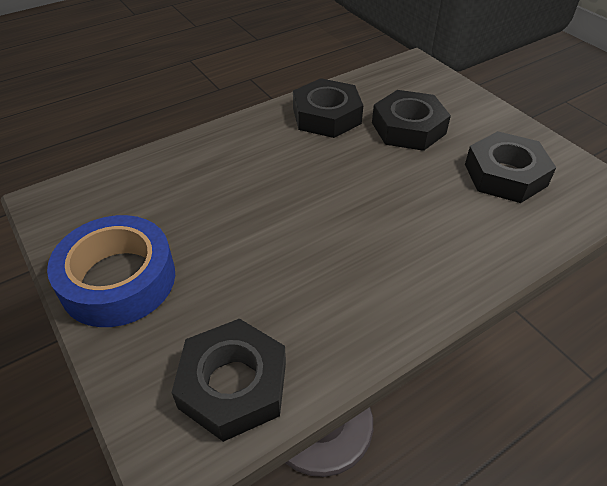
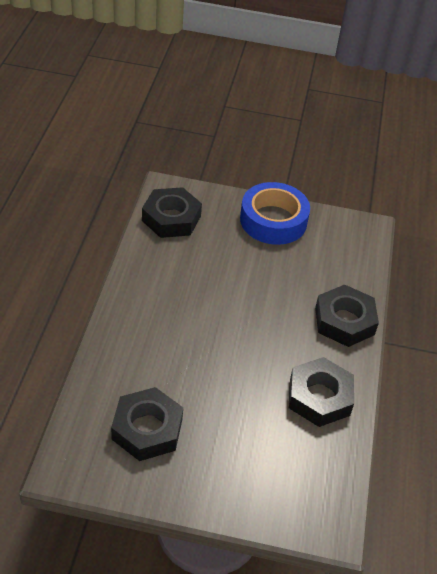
camera: 130 degrees right, 0 degrees up
black nut [372,90,451,151] -> black nut moved to [315,284,379,347]

